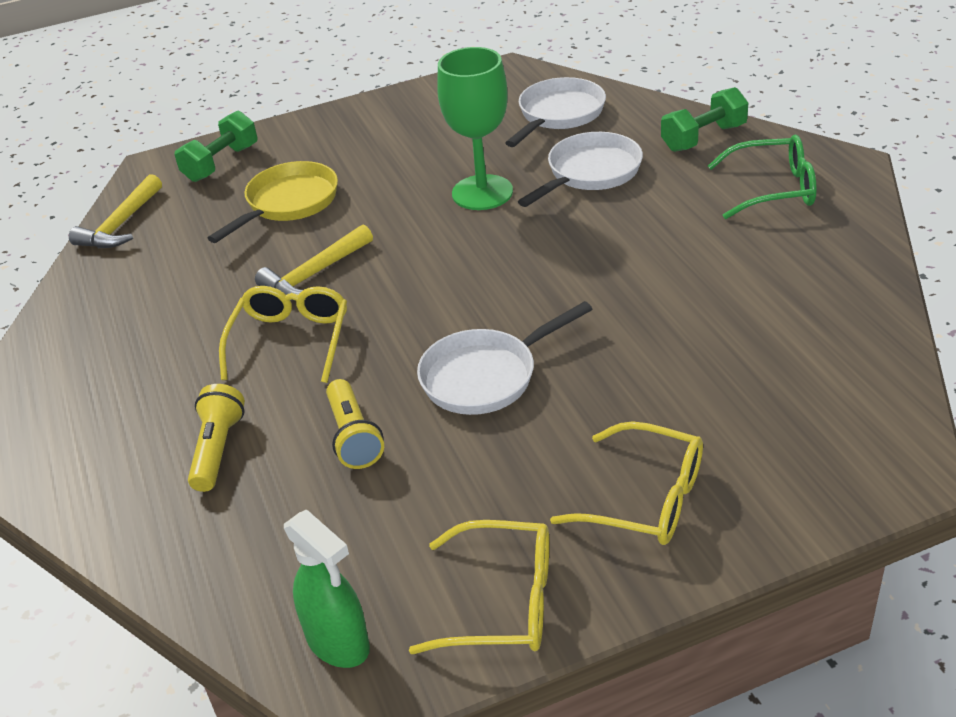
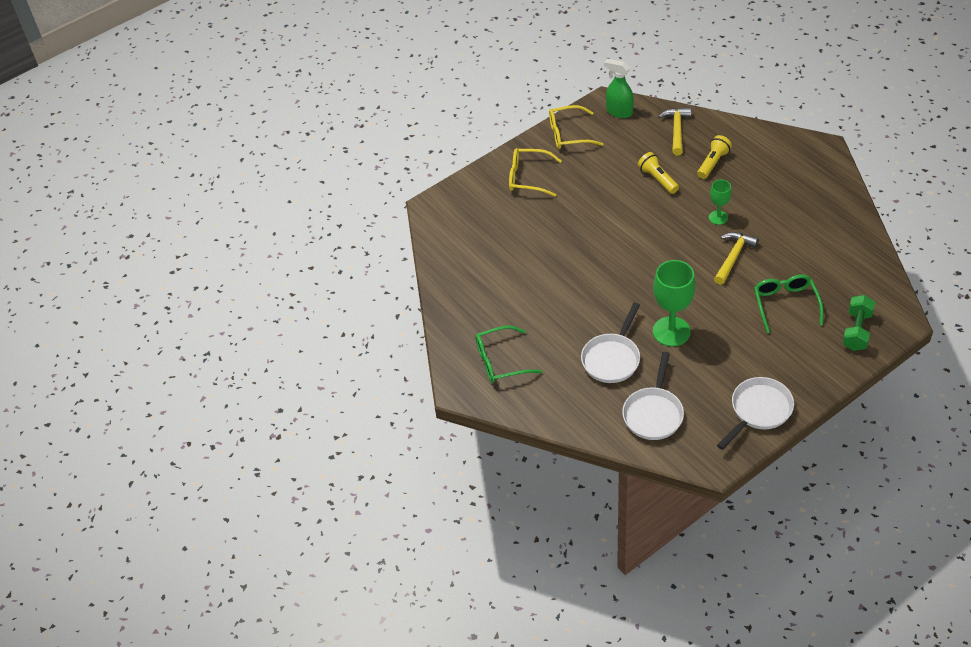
camera: 165 degrees right, 10 degrees up
yellow hammer [69,174,162,248] -> yellow hammer moved to [658,108,691,155]
yellow flashlight [188,384,245,492] -> yellow flashlight turned 135 degrees counterclockwise [697,135,732,179]
yellow pan [208,161,338,243] -> green glasses [754,274,823,333]
yellow glasses [219,286,347,383] -> green goblet [709,179,731,225]
white pan [417,301,592,415] -> white pan moved to [717,377,794,450]
green dumbbell [661,87,748,152] -> none

